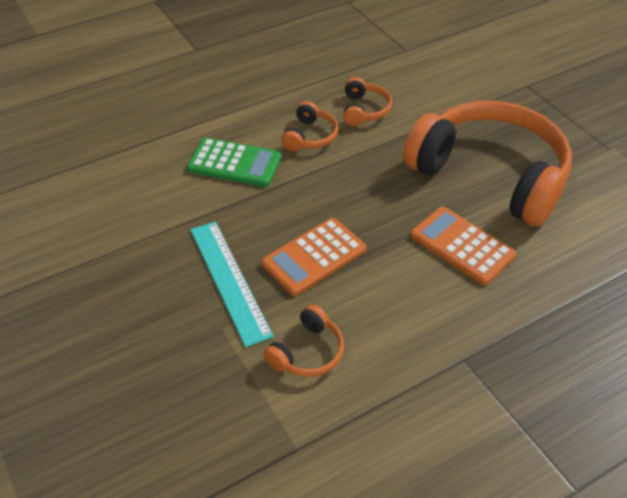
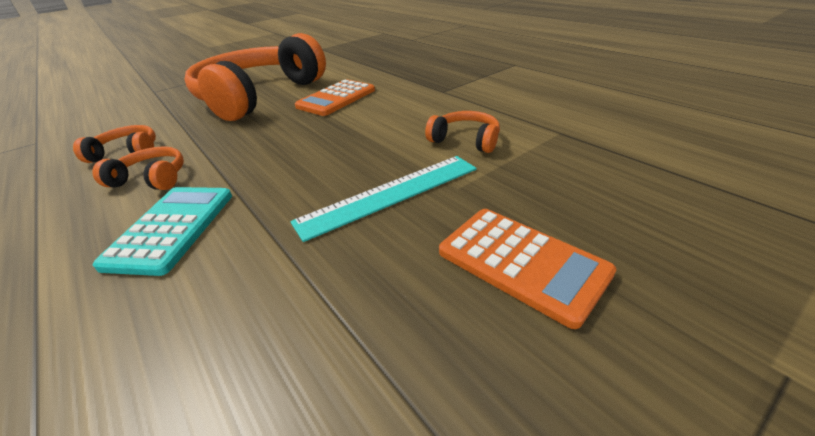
camera: 95 degrees left, 10 degrees down
green calculator [187,138,281,187] -> turquoise calculator [93,187,232,276]
orange calculator [261,218,367,296] -> orange calculator moved to [439,209,616,329]

